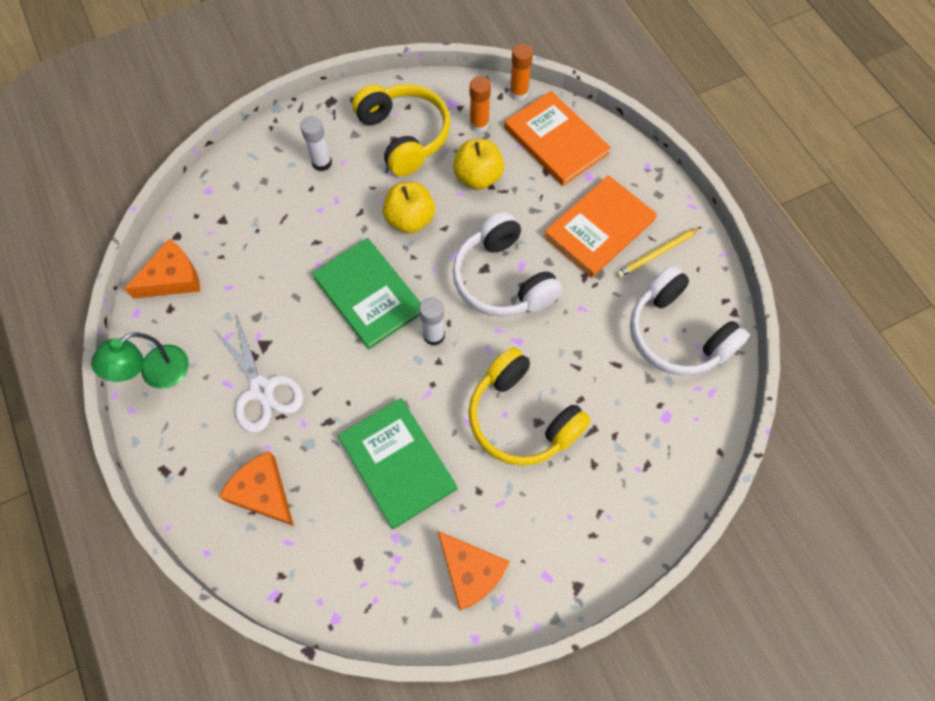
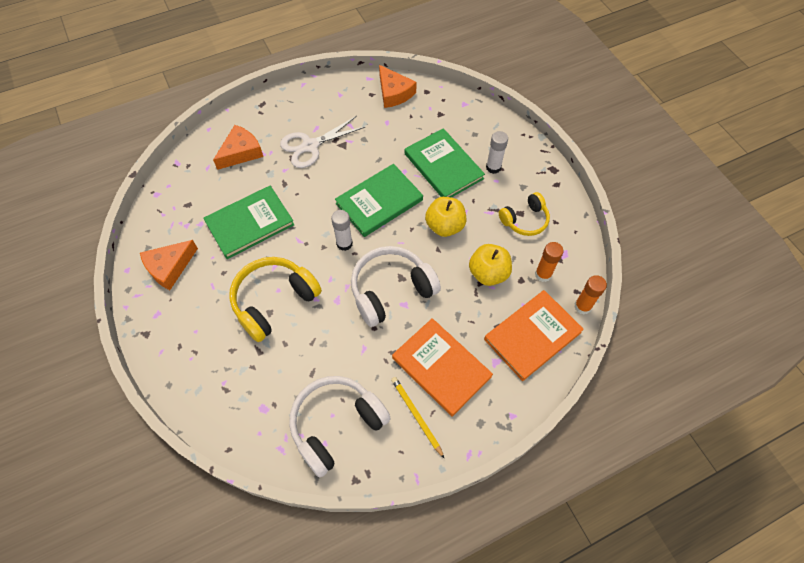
camera: 90 degrees right, 5 degrees down
green lamp [91,332,189,389] -> none
yellow headphones [352,84,450,176] -> yellow headphones [499,192,550,236], size x0.60
none -> green book [405,128,485,198]

